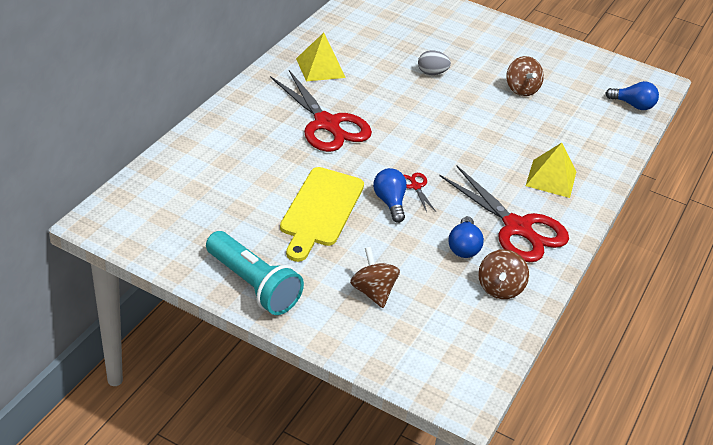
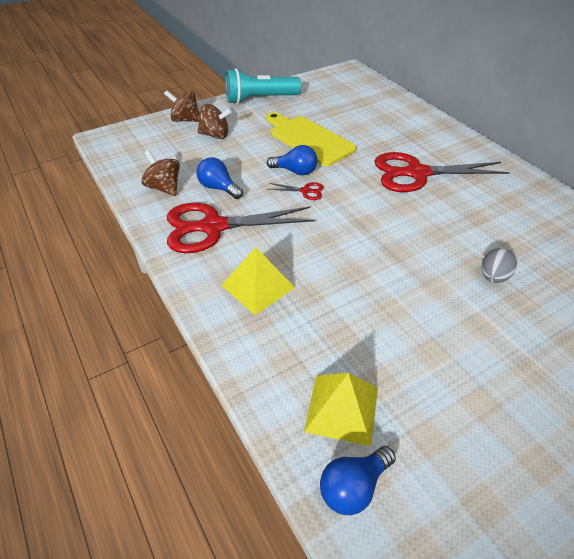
camera: 125 degrees right, 5 degrees up
yellow pyramid [296,33,346,81] -> yellow pyramid moved to [304,373,378,446]
brown spinning top [506,56,544,96] -> brown spinning top moved to [164,90,200,122]

